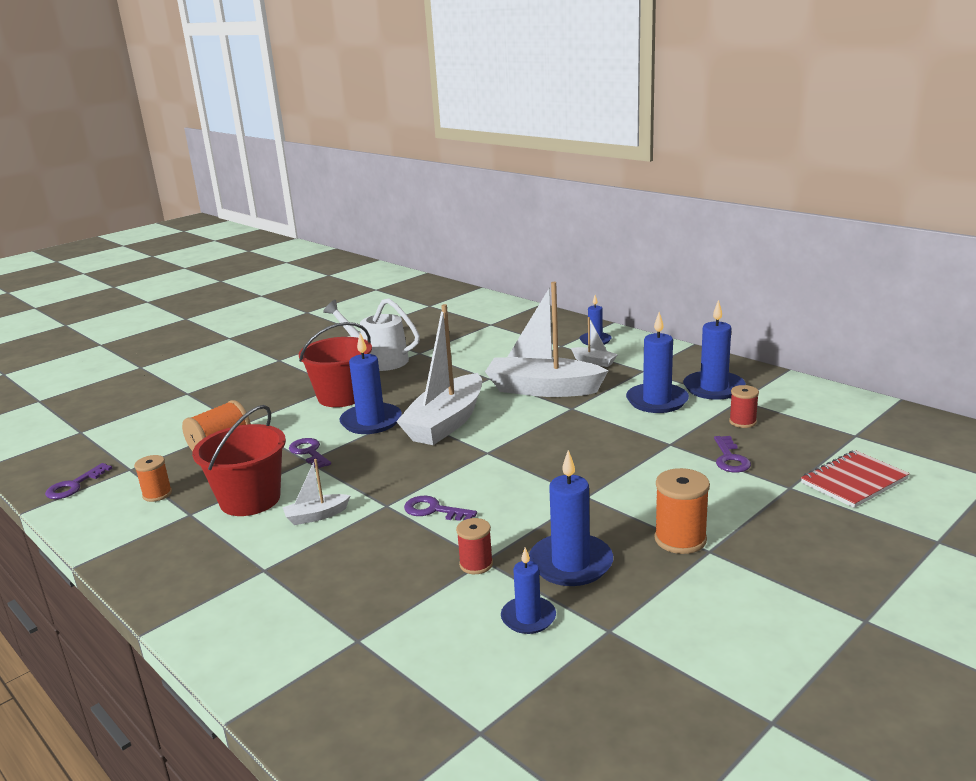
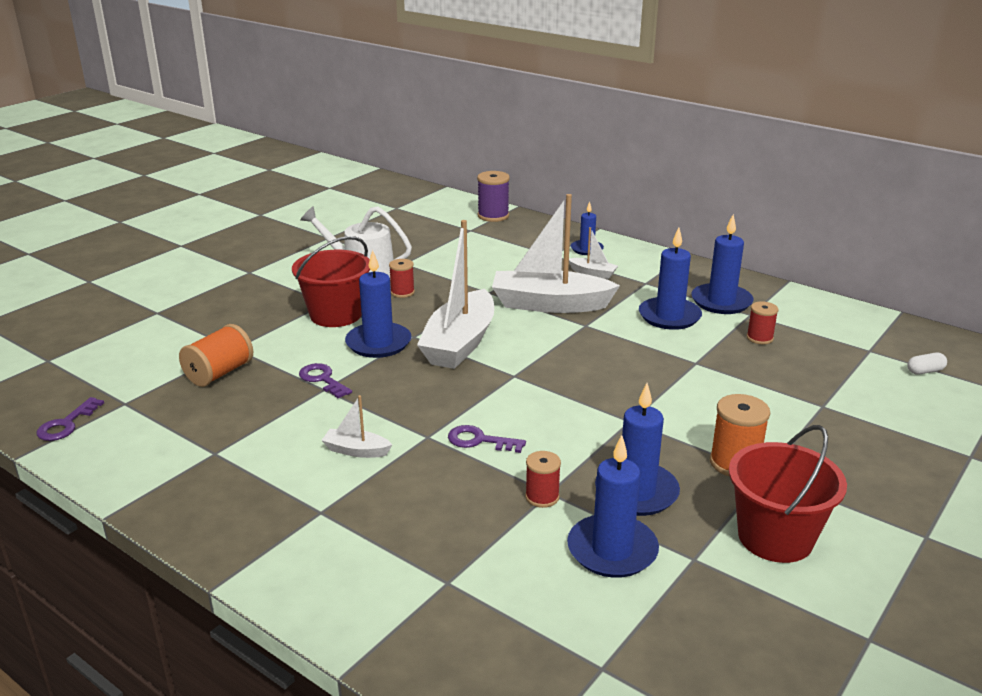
camera: 10 degrees left, 5 degrees up
orange spool [134,455,172,502] -> none
red bucket [192,405,286,516] -> red bucket moved to [729,425,847,563]
white boat [282,459,351,525] -> white boat turned 45 degrees clockwise [321,395,392,458]
blue candle [501,548,556,634] -> blue candle [567,435,659,578], size x1.65
purple key [714,436,751,472] -> none
red notebook [801,450,910,508] -> none
none -> red spool [389,259,415,298]
none -> purple spool [477,171,510,222]
none -> white capsule [907,353,947,375]

